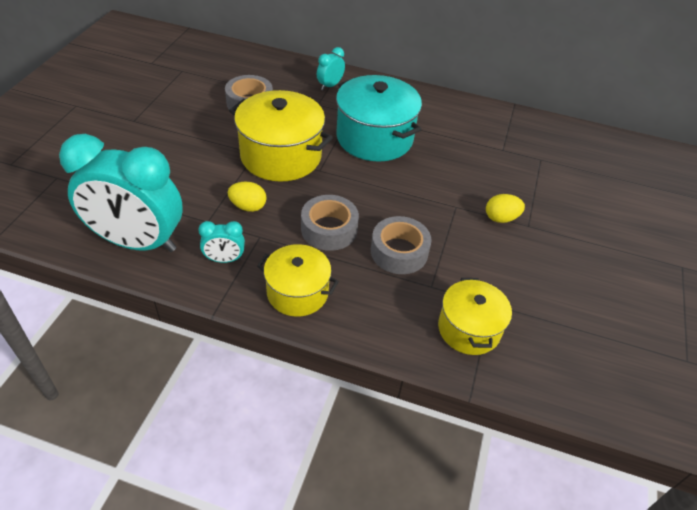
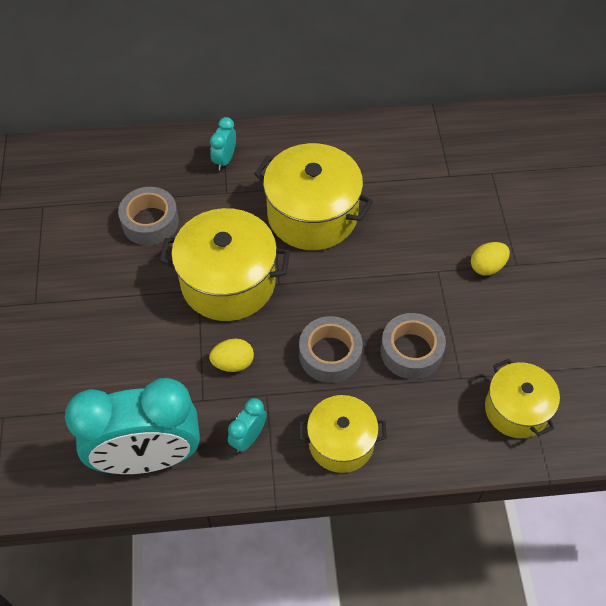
camera: 20 degrees left, 10 degrees up
turquoise clock [198,221,245,263] -> turquoise clock turned 150 degrees clockwise [228,398,267,453]
turquoise pot [336,75,422,162] -> yellow pot [254,143,373,250]

